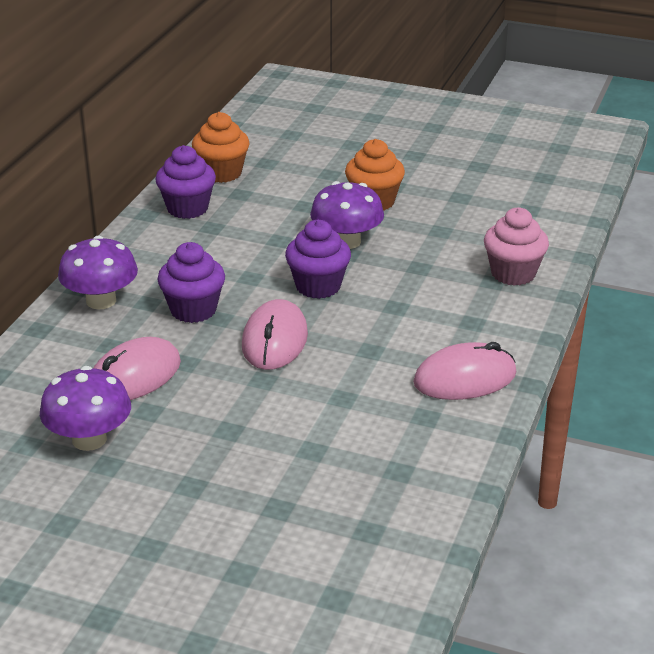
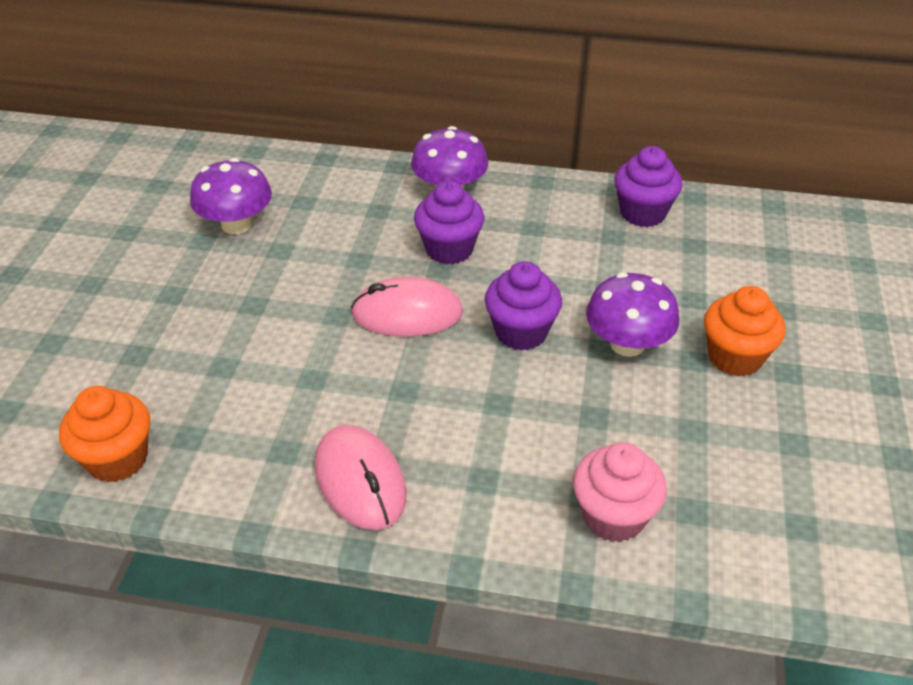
camera: 80 degrees right, 10 degrees up
pink mouse [93,337,181,400] -> none
orange cupcake [192,112,249,183] -> orange cupcake moved to [59,386,150,482]

